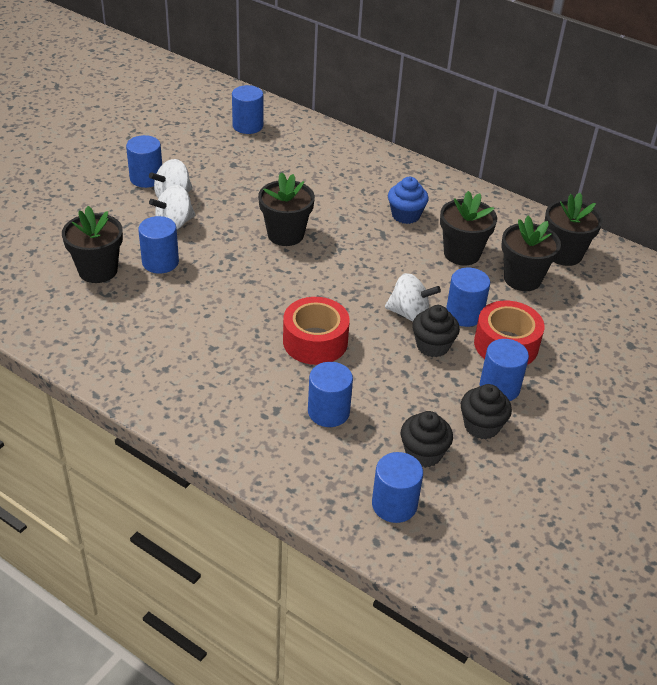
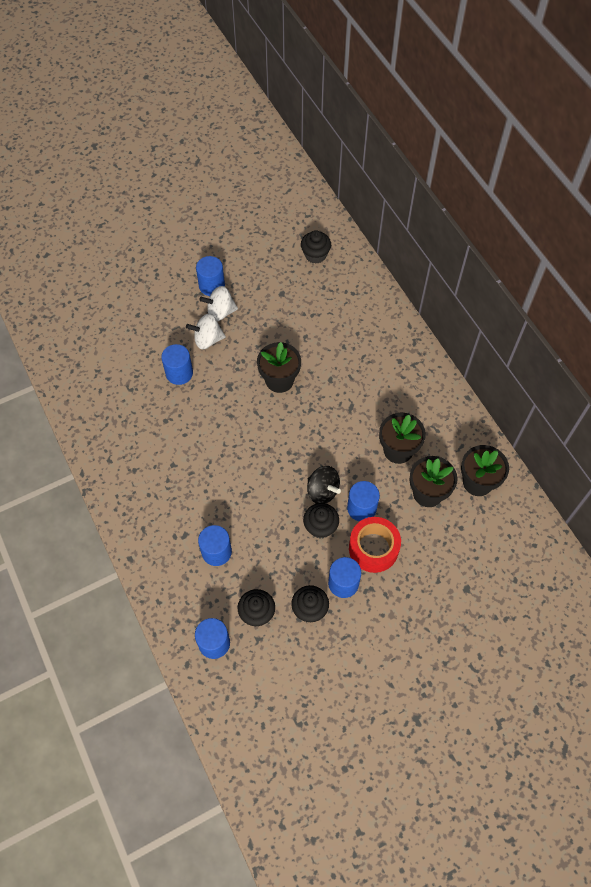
camera: 30 degrees right, 20 degrees up
black flower pot [62,206,123,283] -> none
blue cylinder [232,85,263,134] -> black cupcake [301,231,331,264]
red tape [283,297,350,365] -> none
white spinning top [385,273,441,322] -> black spinning top [307,466,341,504]
blue cupcake [388,177,429,224] -> none

